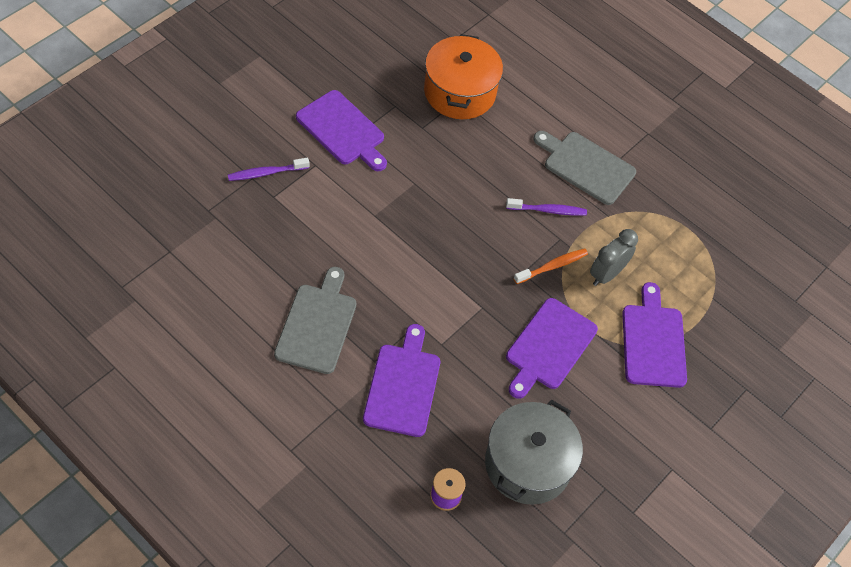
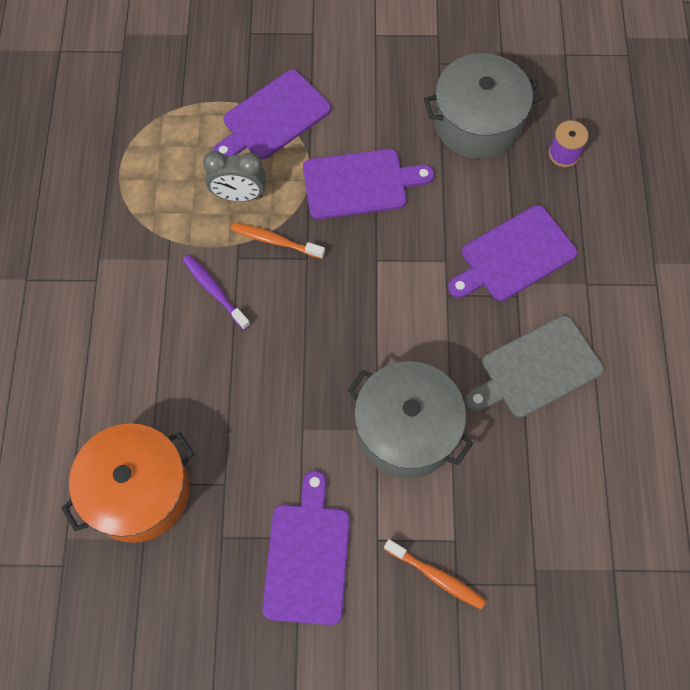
camera: 125 degrees left, 10 degrees up
purple toothbrush [228,158,310,181] -> orange toothbrush [384,539,486,609]
grey cutting board [533,131,636,205] -> none
none -> grey pot [347,361,473,478]

